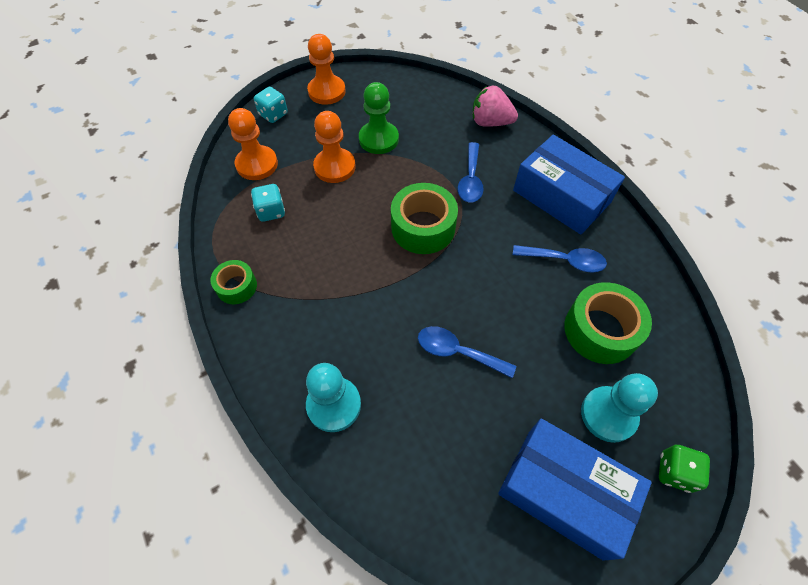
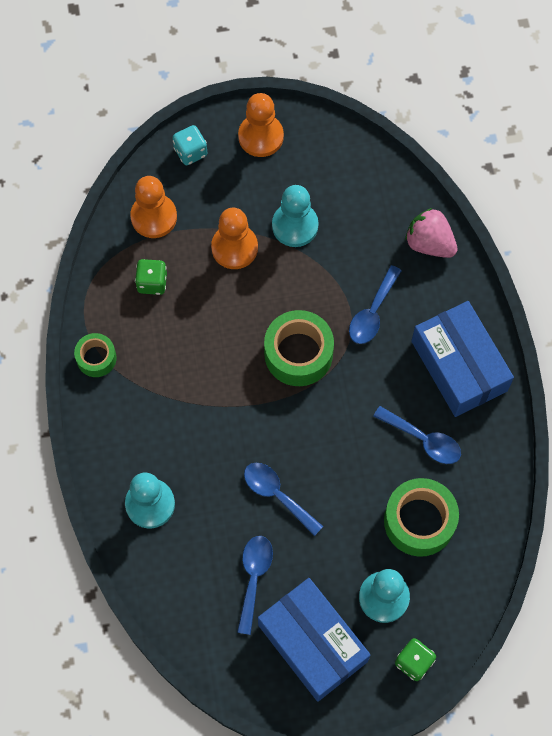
camera: 20 degrees right, 10 degrees up
turquoise dice [251,184,285,222] -> green dice [135,259,167,295]
green pawn [359,82,399,154] -> turquoise pawn [272,185,318,247]
none -> blue spoon [237,536,273,635]

